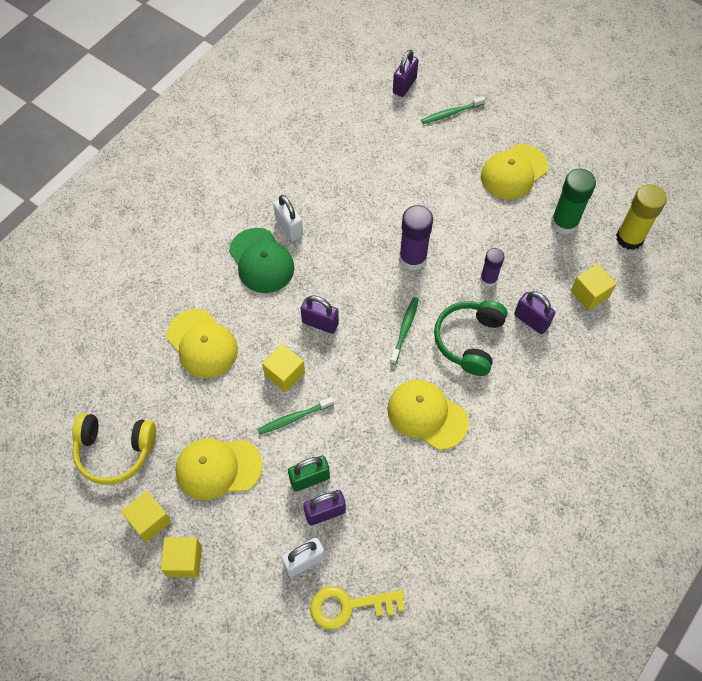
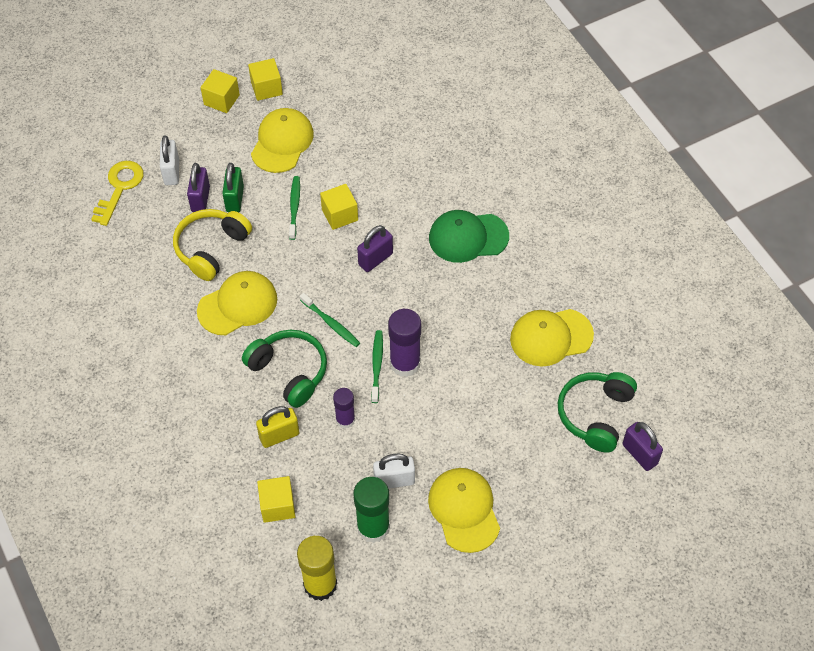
camera: 115 degrees right, 5 degrees down
yellow headphones [72,413,156,485] -> yellow headphones moved to [173,209,252,281]
yellow cap [167,309,238,378] -> yellow cap moved to [510,309,594,366]
white padlock [273,195,303,241] -> white padlock moved to [373,454,415,489]
green toothbrush [421,96,485,124] -> green toothbrush moved to [371,330,383,403]
purple padlock [514,291,555,334] -> yellow padlock [256,406,299,448]
none -> green headphones [558,372,637,452]

